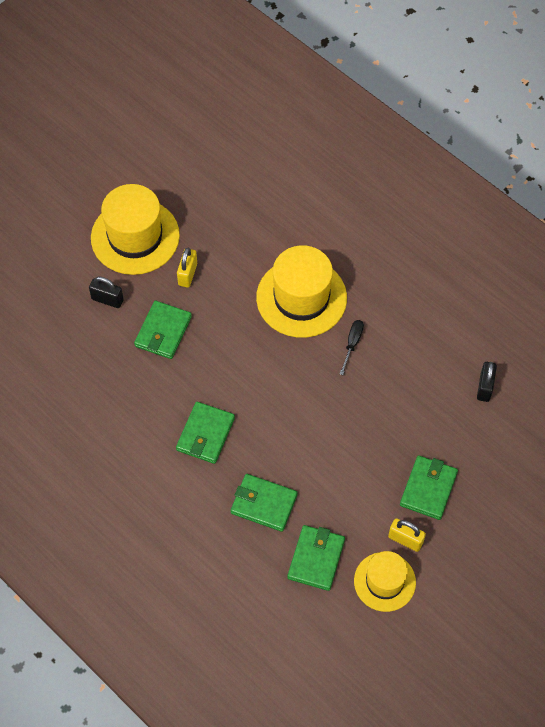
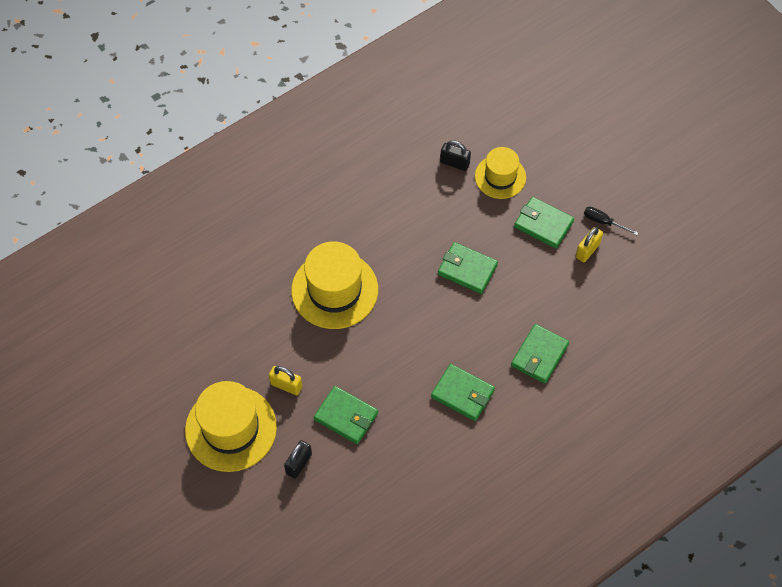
camera: 80 degrees left, 0 degrees up
green wallet [287,525,345,591] -> green wallet moved to [438,242,498,294]
black screwdriver [340,320,364,375] -> black screwdriver moved to [584,207,638,235]
yellow hat [354,551,416,612] -> yellow hat moved to [475,147,526,199]

